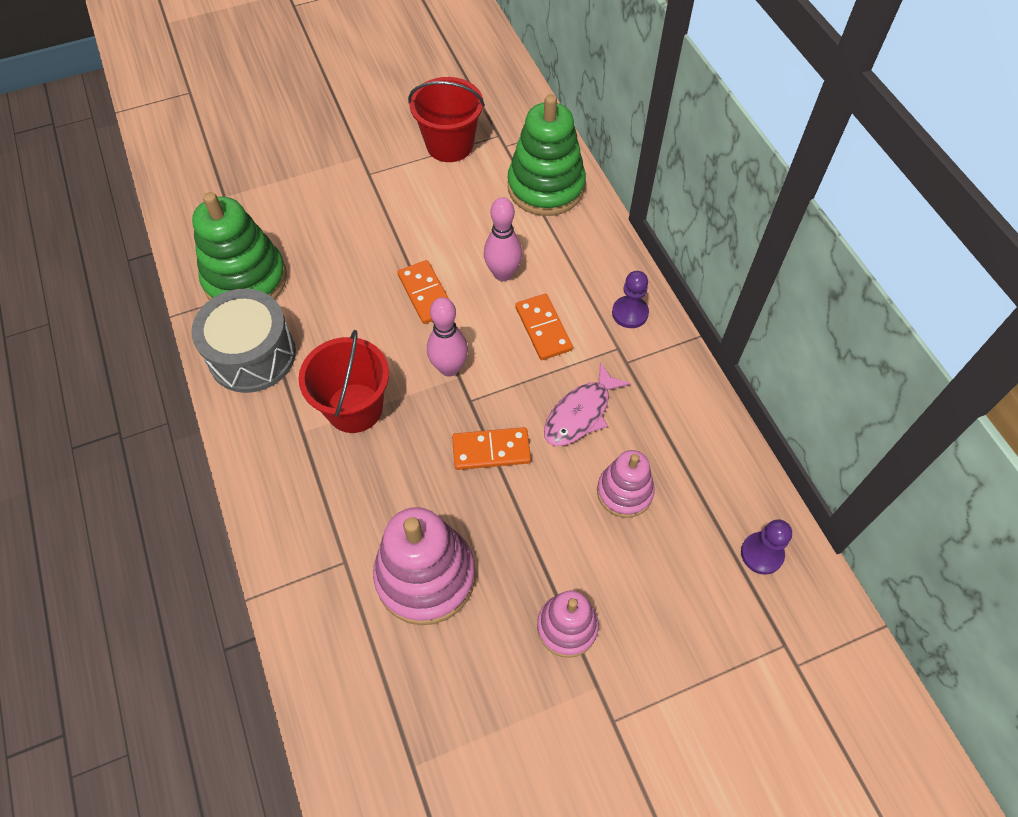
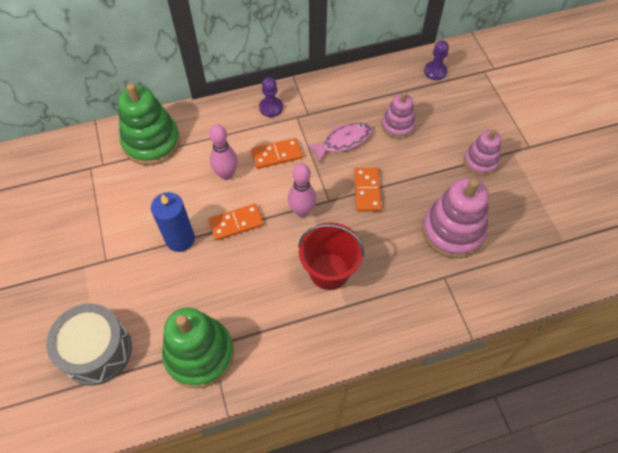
camera: 85 degrees left, 0 degrees up
grey drum [191,289,296,393] -> grey drum moved to [46,303,132,385]
red bucket [408,77,485,162] -> none
pink fish [544,362,631,446] -> pink fish turned 75 degrees counterclockwise [307,122,372,162]
none -> blue candle [151,192,195,252]

